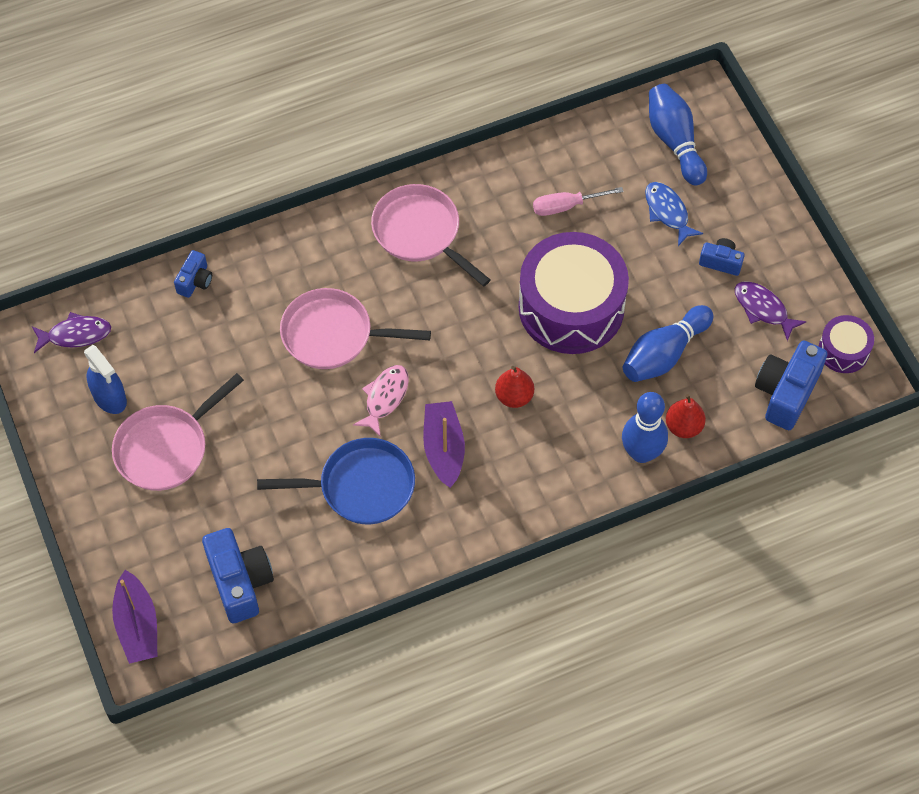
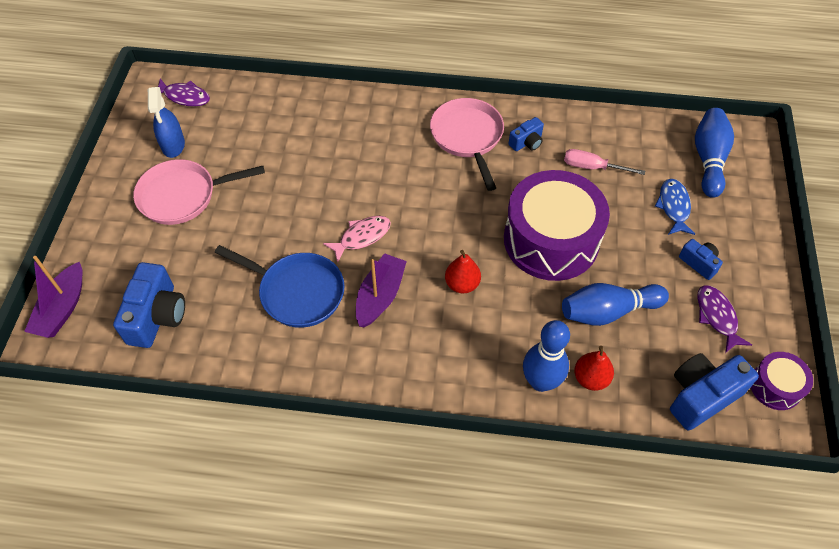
camera: 30 degrees right, 5 degrees down
blue camera [174,250,212,298] -> blue camera moved to [508,117,544,151]
pink pan [280,288,431,369] -> none

